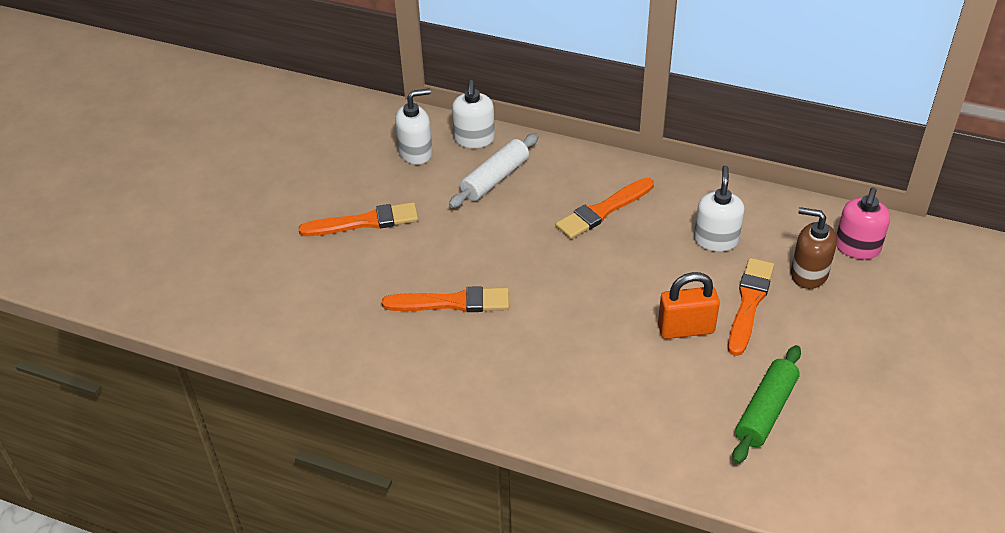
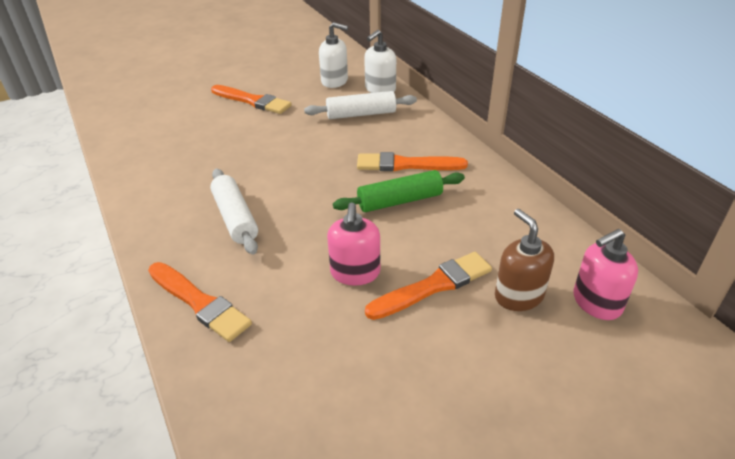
camera: 40 degrees right, 5 degrees down
orange brush [382,286,509,312] -> orange brush moved to [148,262,252,342]
orange padlock [658,272,720,339] -> pink soap dispenser [327,202,380,286]
white soap dispenser [694,165,745,252] -> none
green rolling pin [732,345,801,464] -> green rolling pin moved to [333,170,465,212]
none -> white rolling pin [210,169,258,255]

